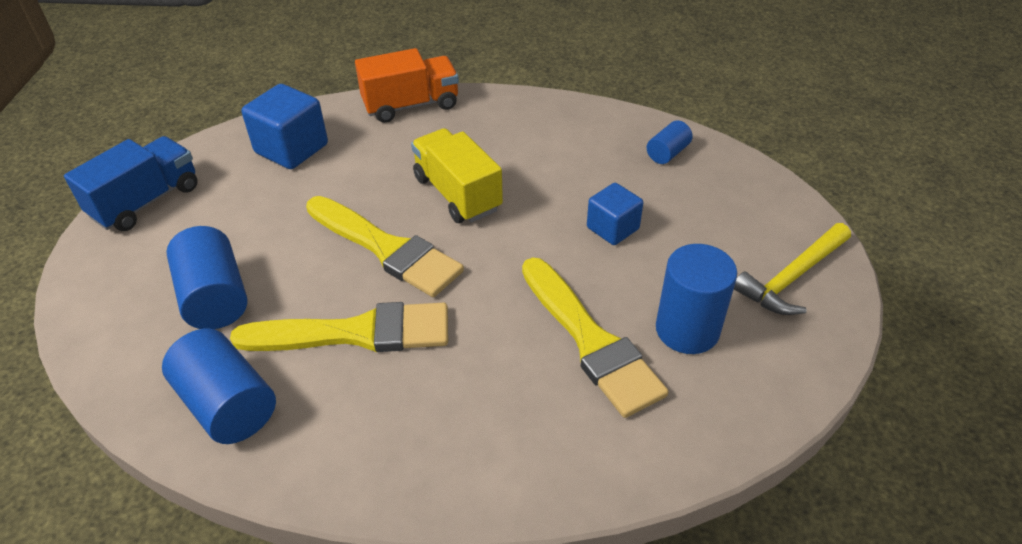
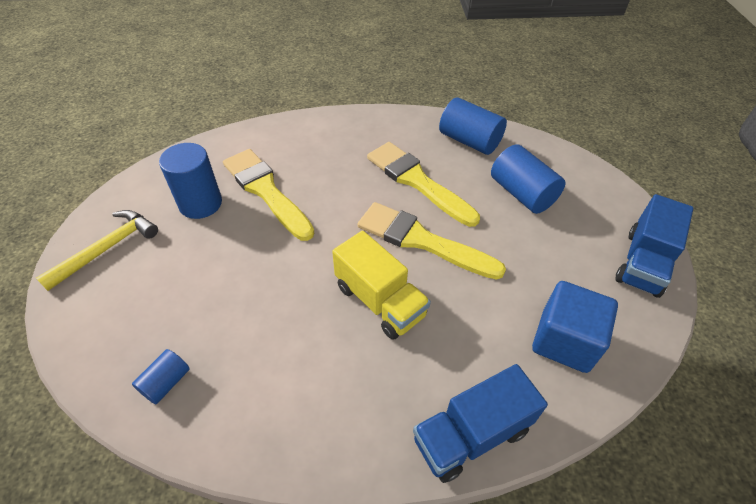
camera: 170 degrees right, 5 degrees up
yellow brush [230,302,448,352] -> yellow brush turned 60 degrees clockwise [367,142,480,227]
orange truck [355,48,459,123] -> blue truck [413,364,548,483]
blue cube [587,183,643,245] -> none

